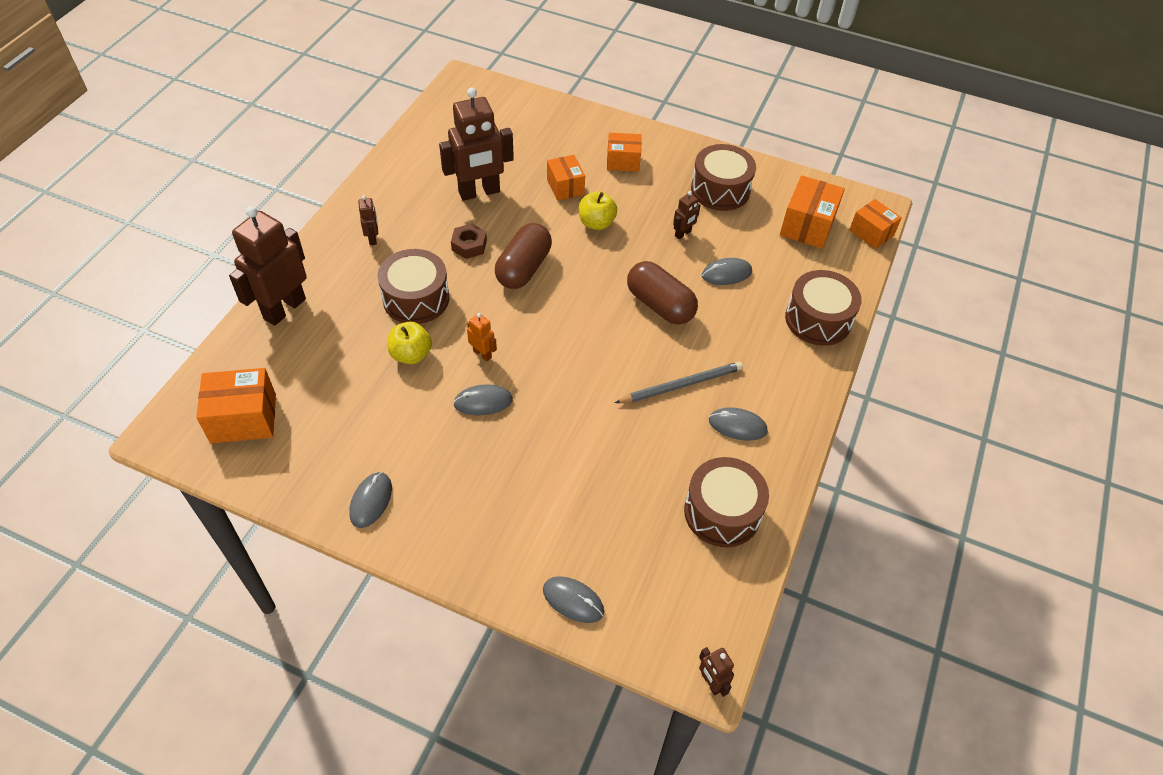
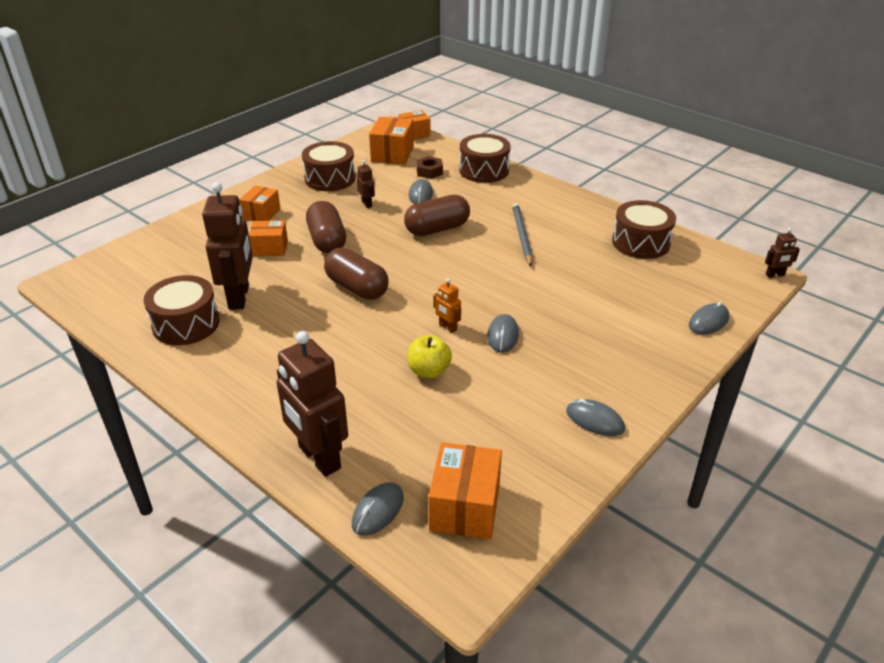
camera: 70 degrees left, 15 degrees down
brown robot [358,195,378,245] -> none
brown drum [378,249,449,324] -> brown drum moved to [144,275,220,345]
brown nut [451,224,487,259] -> brown nut moved to [416,156,443,179]
orange robot [467,313,497,361] -> orange robot turned 105 degrees counterclockwise [433,278,461,333]
yellow apple [579,191,617,230] -> brown capsule [306,201,346,254]
grey mouse [709,407,768,441] -> grey mouse moved to [352,482,404,536]
orange box [780,175,845,249] -> orange box turned 60 degrees clockwise [369,117,414,165]

